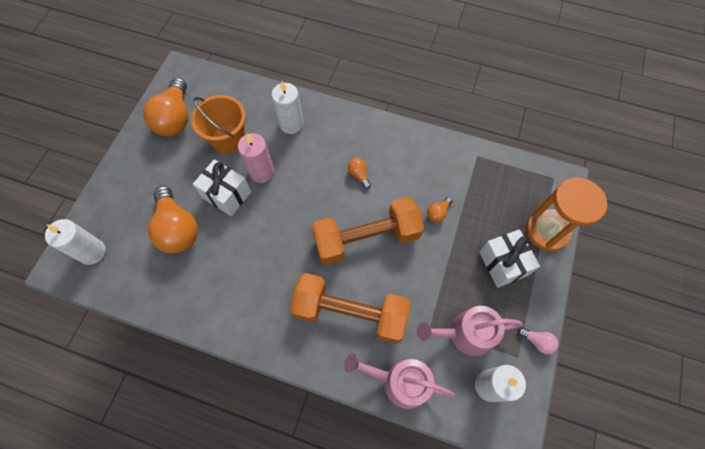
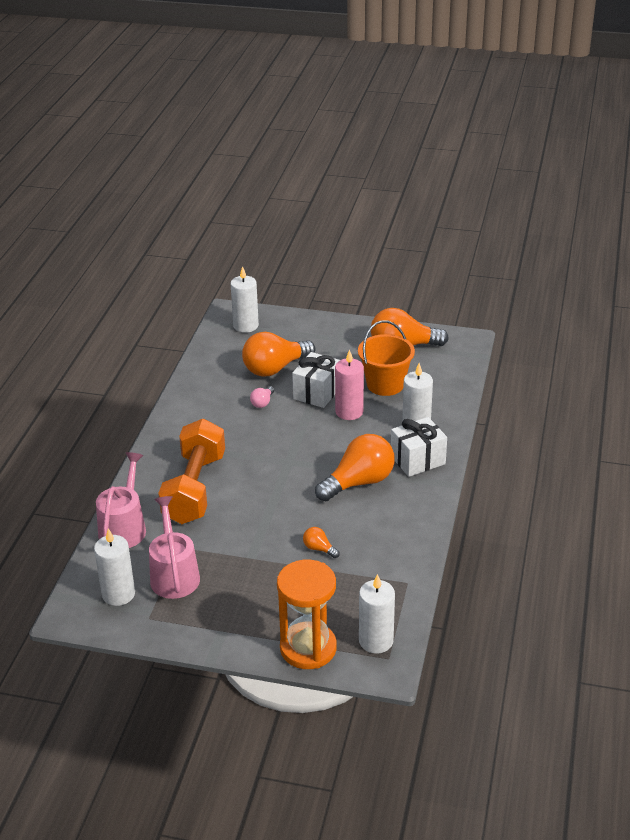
camera: 85 degrees right, 30 degrees down
orange dumbbell [311,197,424,265] -> none
orange light bulb [348,158,371,189] -> orange light bulb [315,434,395,501], size x2.30
white gift [479,229,540,288] -> white gift moved to [391,417,447,477]
pink light bulb [518,327,558,354] -> pink light bulb moved to [250,386,274,408]
none -> white candle [359,574,395,654]

